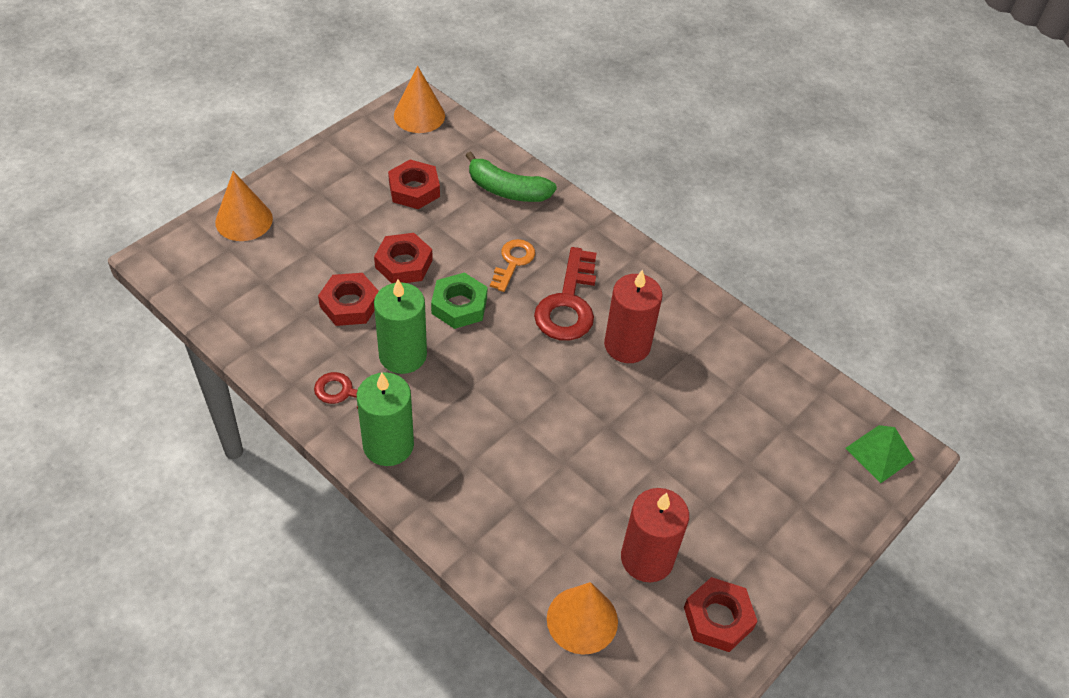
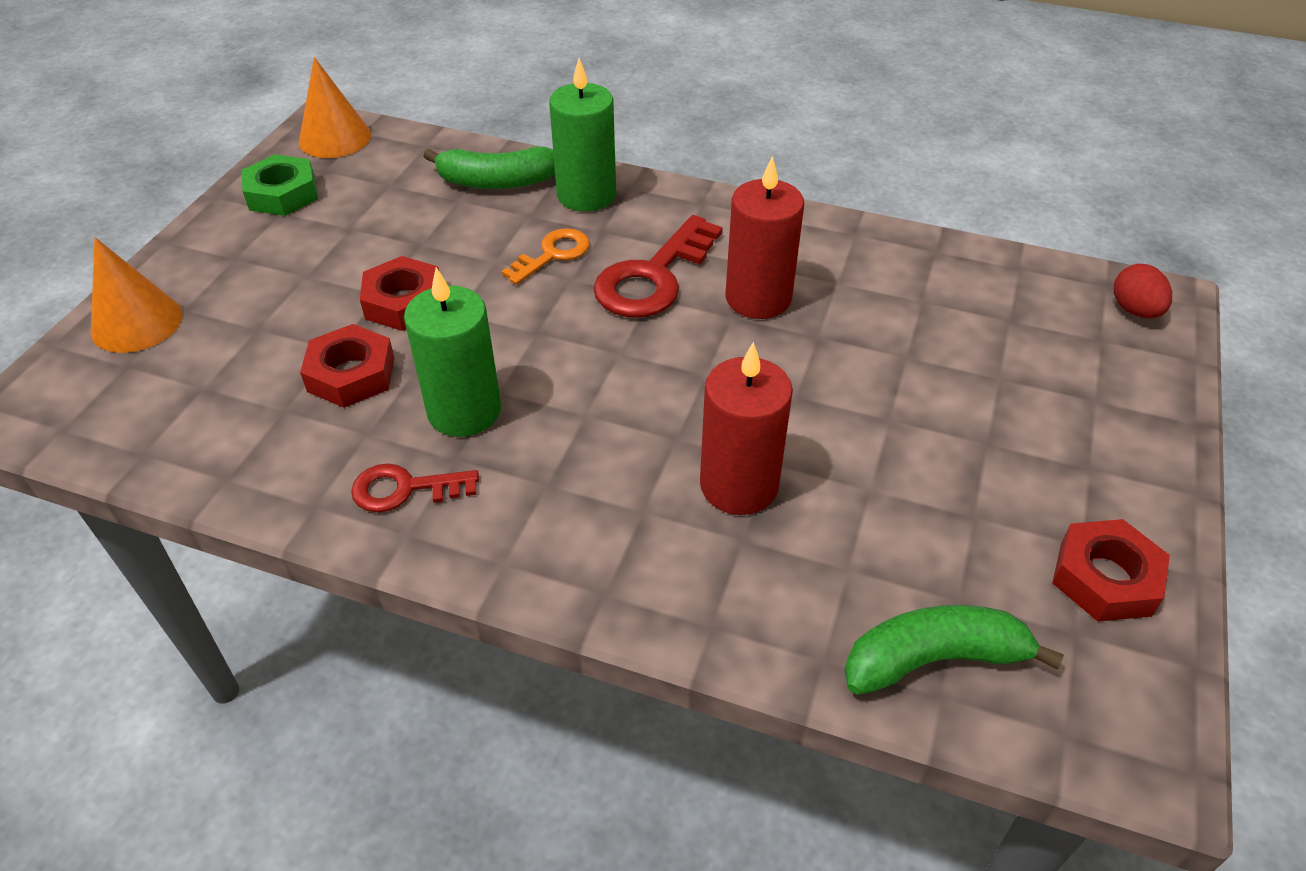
camera: 20 degrees left, 5 degrees down
green candle [357,372,414,466] -> green candle moved to [549,58,616,212]
red nut [388,160,440,209] -> none
green nut [431,272,488,329] -> green nut moved to [241,154,318,216]
orange key [490,239,535,292] -> orange key turned 45 degrees clockwise [501,228,590,285]
red key [534,247,597,341] -> red key turned 45 degrees clockwise [593,215,723,317]
orange cone [547,582,618,655] -> green banana [844,605,1064,695]
red candle [621,488,689,582] -> red candle moved to [700,342,793,515]
green pyramid [845,425,915,483] -> red egg [1114,264,1172,318]

